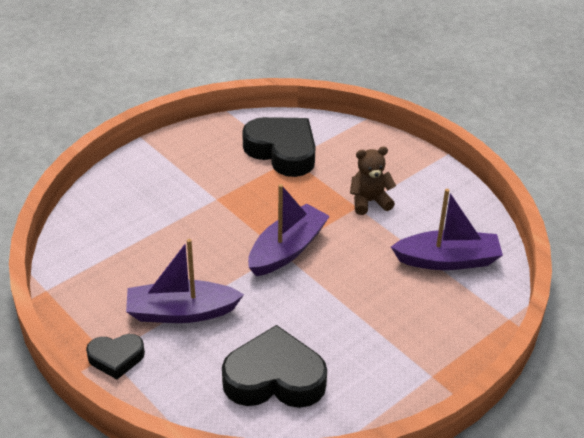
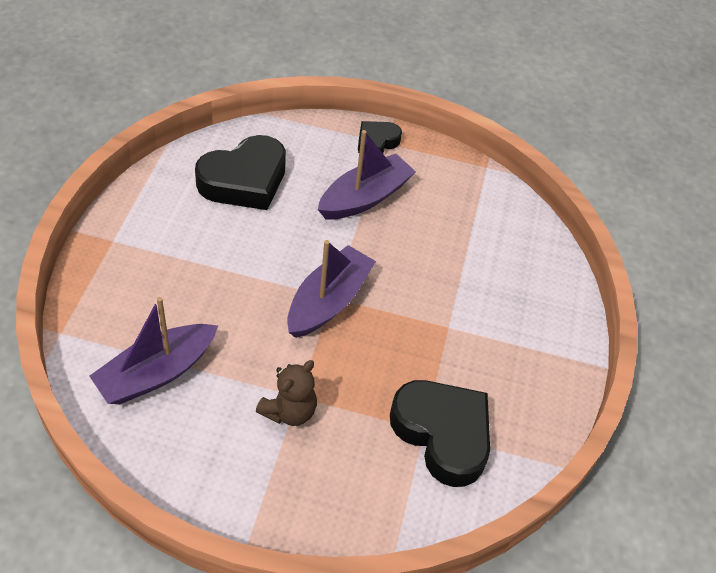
camera: 140 degrees right, 10 degrees up
black heart [242,117,316,177] -> black heart turned 135 degrees counterclockwise [390,380,490,487]
purple boat [248,184,330,276] -> purple boat turned 150 degrees counterclockwise [287,240,376,338]

